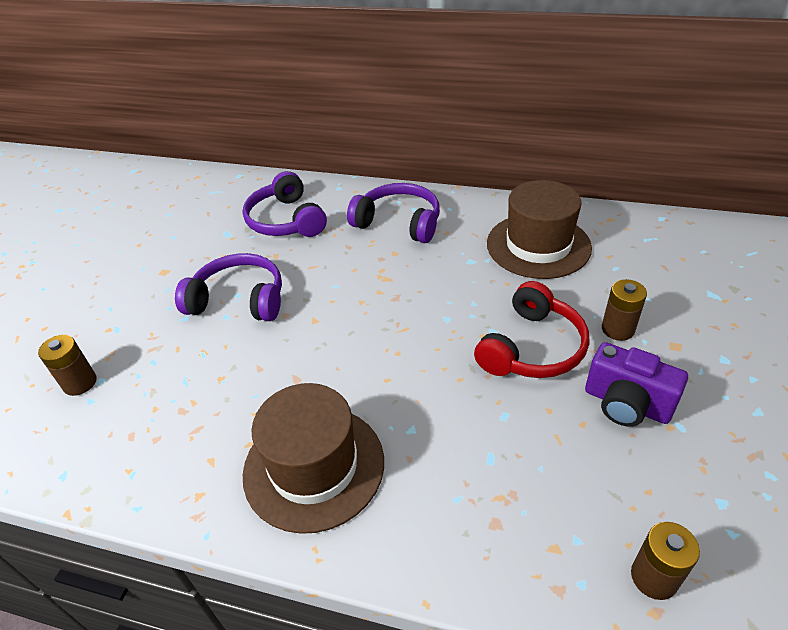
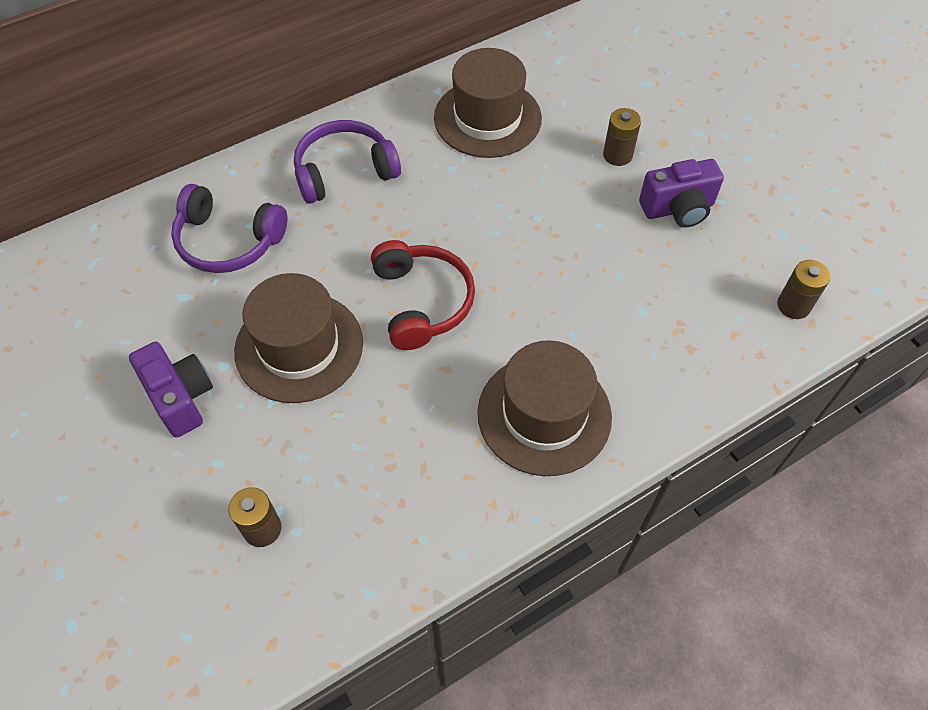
camera: 50 degrees left, 15 degrees up
purple headphones [175,253,282,321] -> brown hat [234,273,363,403]
red headphones [474,281,589,378] -> red headphones moved to [371,240,475,350]
none -> purple camera [129,342,213,438]

